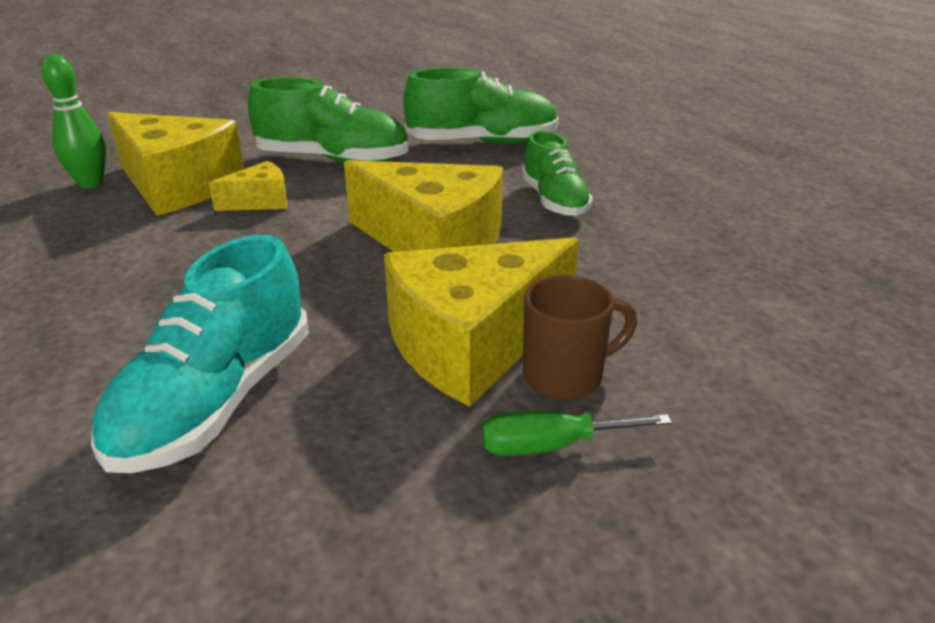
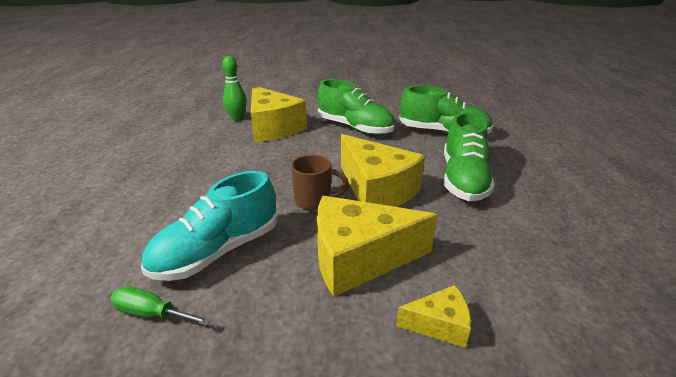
camera: 25 degrees right, 0 degrees up
yellow cheese [208,161,287,211] -> yellow cheese moved to [396,285,471,348]
green screwdriver [482,410,672,456] -> green screwdriver moved to [110,286,211,326]
green shoe [522,131,593,216] -> green shoe [444,112,495,201], size x1.52
brown mug [523,275,637,399] -> brown mug moved to [291,155,349,211]

